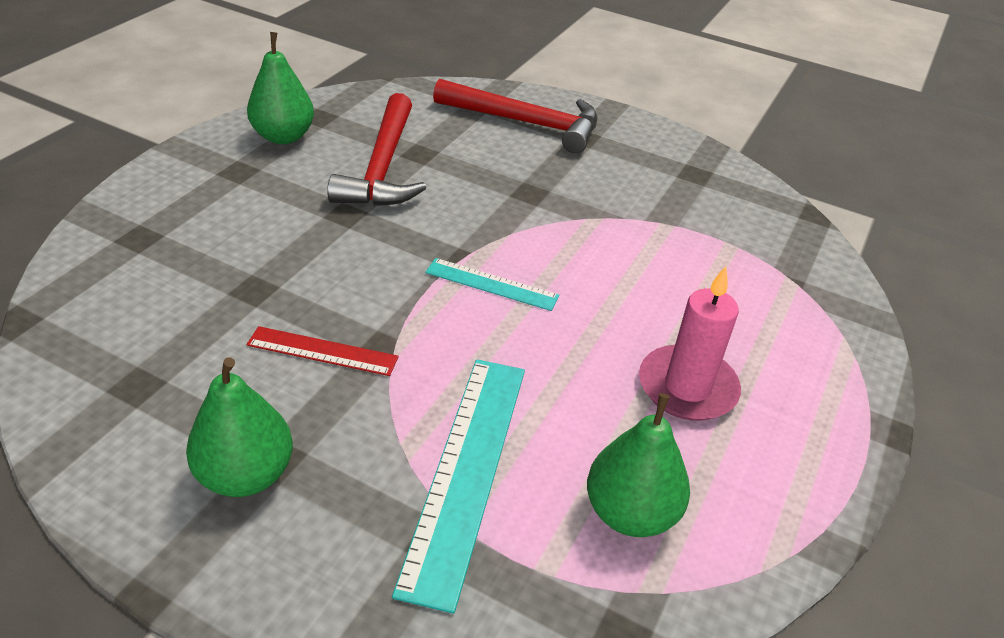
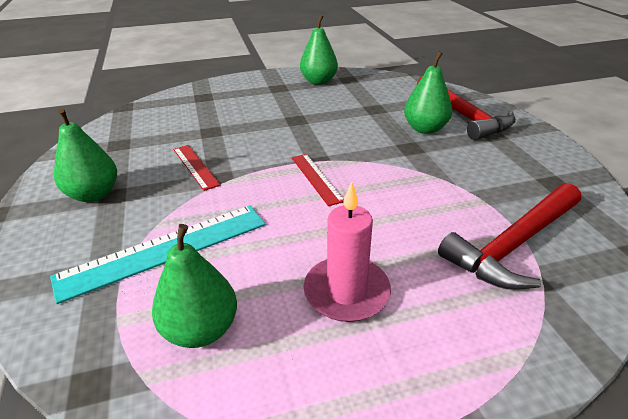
camera: 50 degrees right, 5 degrees down
red hammer [327,93,426,206] -> red hammer moved to [438,183,581,290]
turquoise ruler [425,258,559,311] -> red ruler [292,154,344,206]
none -> green pear [404,51,452,134]

